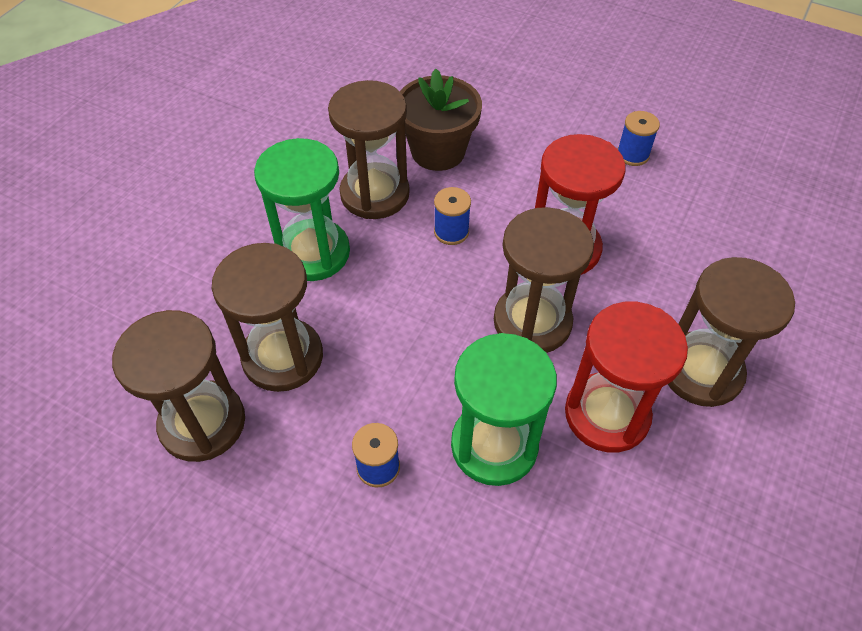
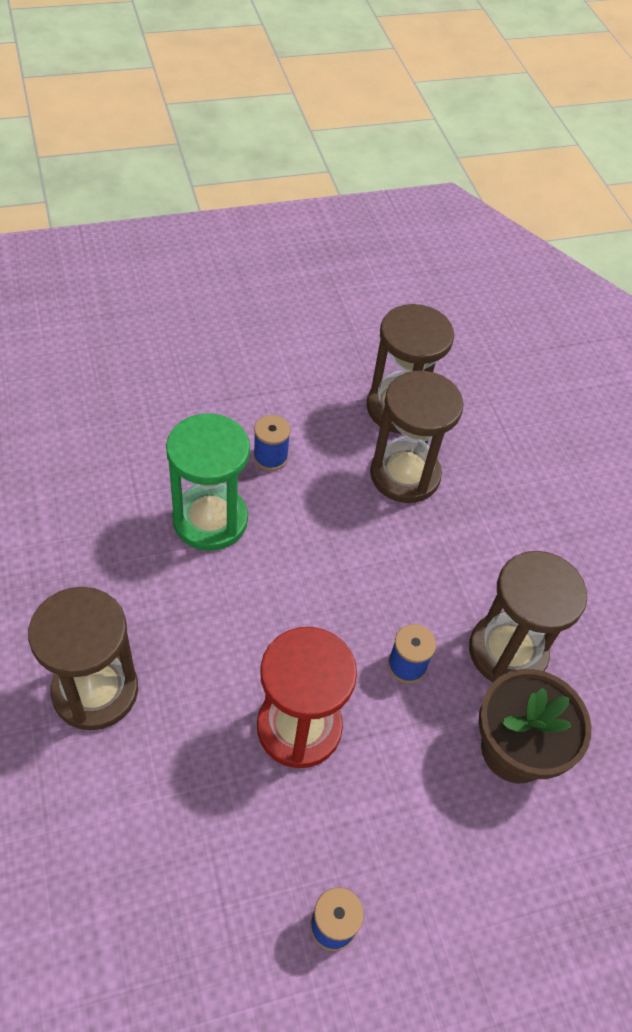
camera: 130 degrees right, 0 degrees up
green hourglass [254,138,350,281] -> none
brown hourglass [494,207,594,353] -> none
red hourglass [565,302,688,452] -> none

